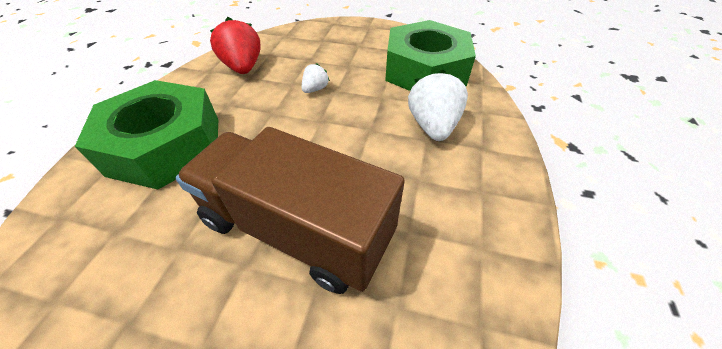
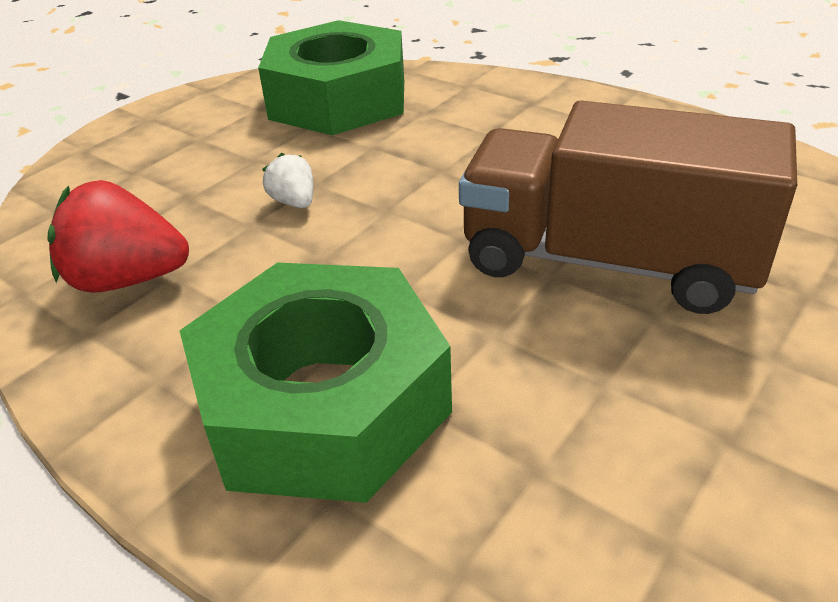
camera: 65 degrees left, 10 degrees down
brown truck [175,127,405,294] -> brown truck turned 60 degrees clockwise [459,101,797,314]
white strawberry [408,70,468,141] -> none

